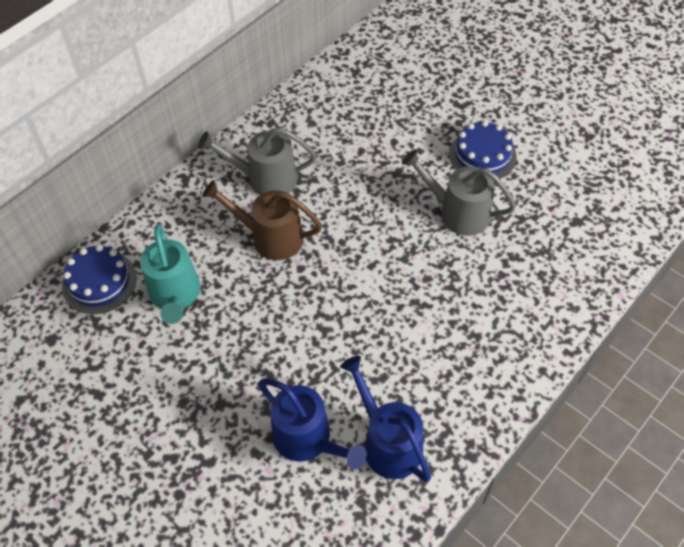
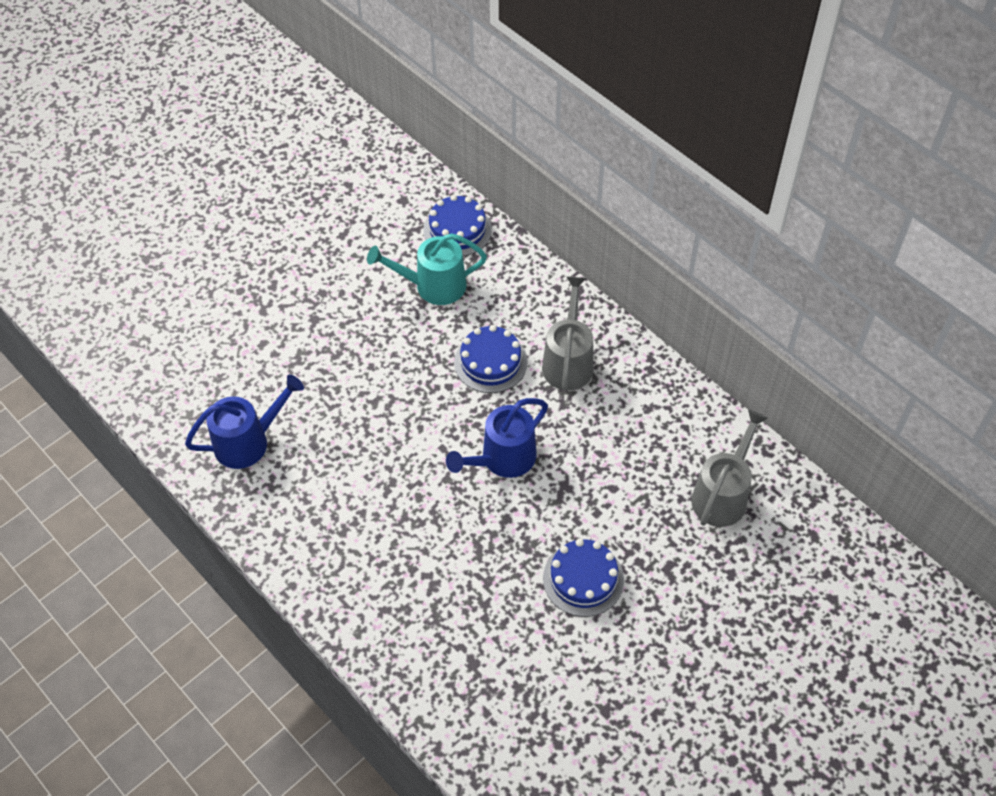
camera: 95 degrees right, 0 degrees up
brown watering can [202,180,322,260] -> blue cake [454,325,527,393]
blue watering can [258,379,367,469] -> blue watering can moved to [446,398,548,478]
grey watering can [402,149,516,236] -> grey watering can moved to [691,410,768,527]

